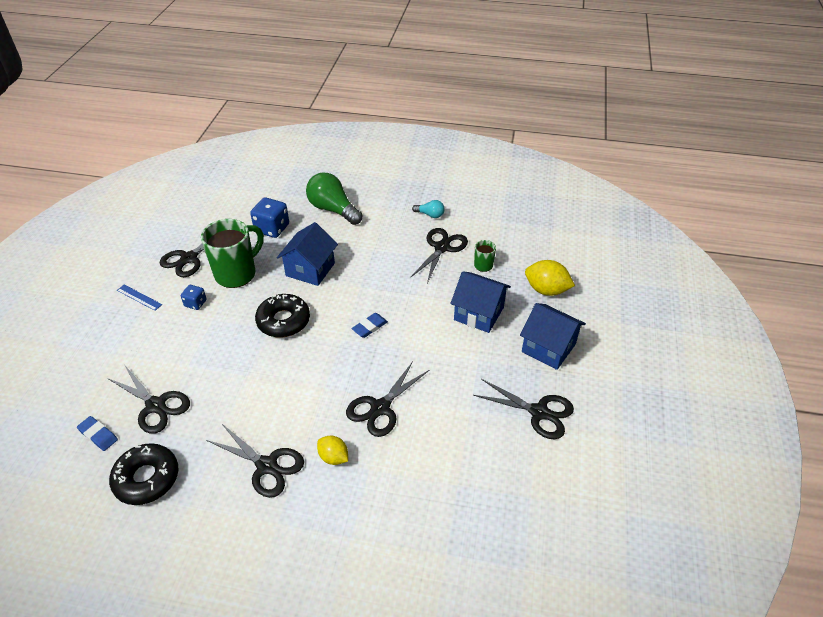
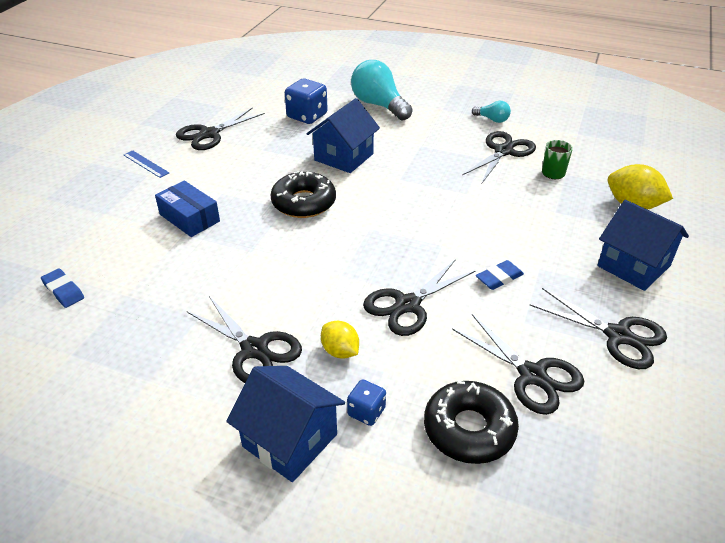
camera: 10 degrees right, 5 degrees down
black scissors [107,366,190,434] -> black scissors moved to [452,314,584,415]
black donut [109,443,179,505] -> black donut moved to [424,381,519,464]
blue dice [181,285,207,310] -> blue dice moved to [347,379,386,426]
green mug [201,219,264,288] -> none
green light bulb [306,173,362,225] -> turquoise light bulb [351,60,413,121]
blue eraser [351,313,388,338] -> blue eraser moved to [476,260,524,290]
blue house [450,271,511,333] -> blue house moved to [226,366,345,482]
none -> blue box [155,180,220,237]

